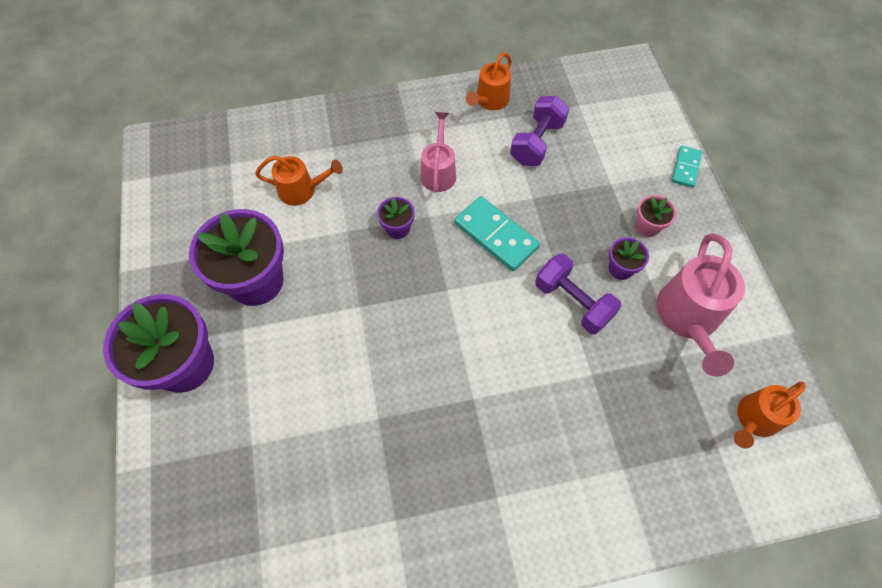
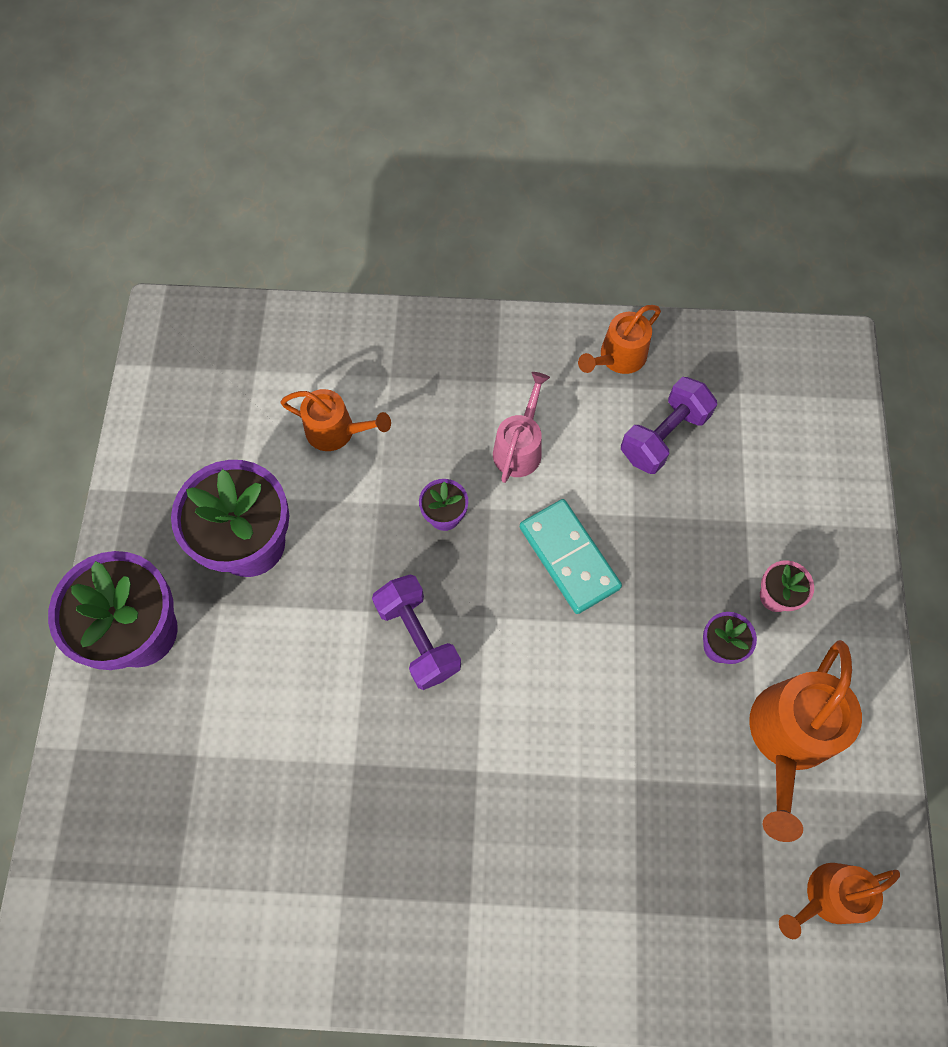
camera: 15 degrees right, 5 degrees up
purple dumbbell [535,254,621,334] -> purple dumbbell moved to [372,574,461,690]
pink watering can [657,233,745,377] -> orange watering can [749,640,862,842]
turquoise domino [672,146,702,188] -> none

